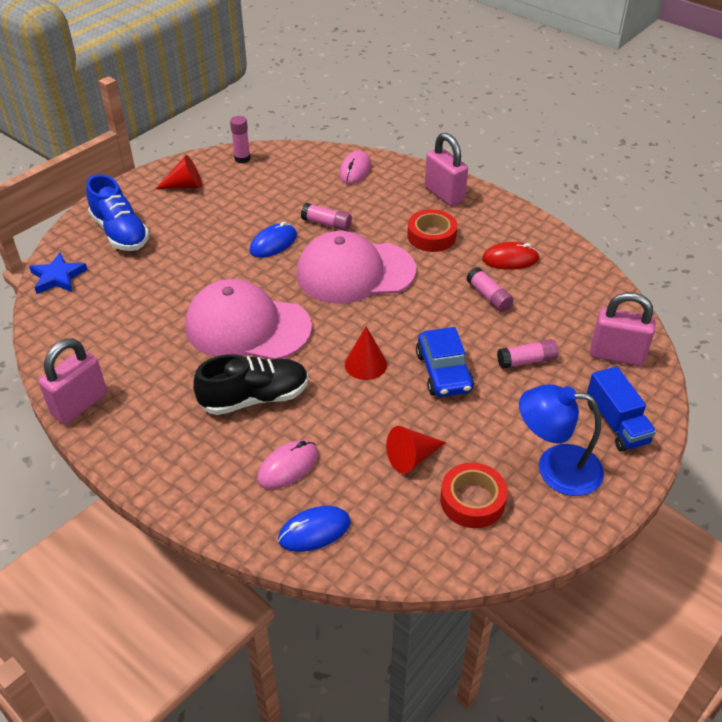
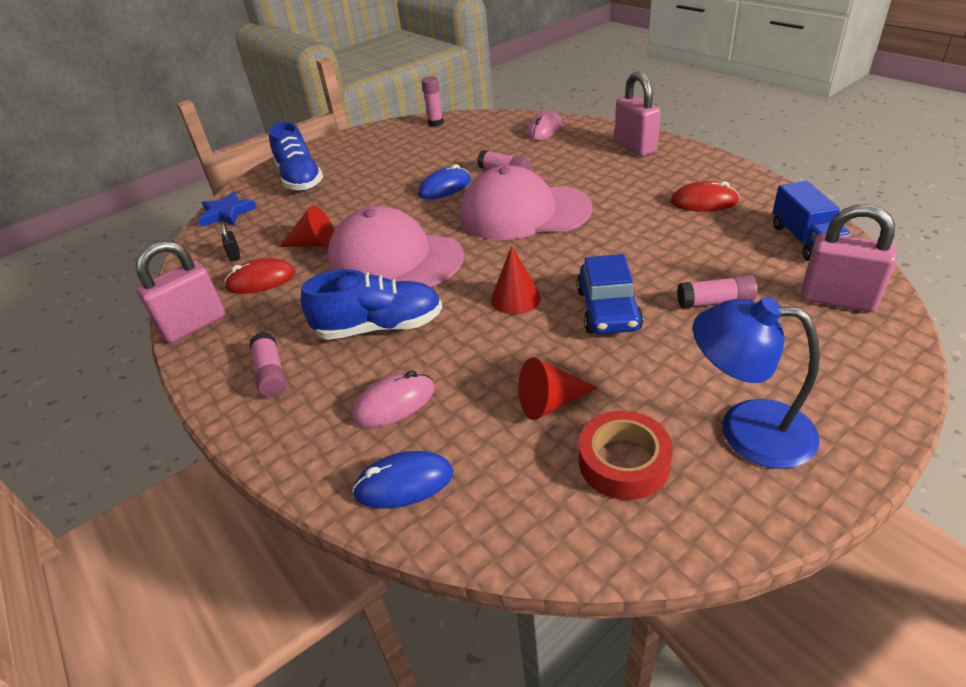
camera: 15 degrees right, 5 degrees down
red cone [155,155,202,189] -> red cone moved to [279,206,334,247]
black shoe [193,354,309,415] -> blue shoe [301,269,442,340]
red tape [407,209,457,252] -> none
pink glue stick [466,267,514,312] -> pink glue stick moved to [249,332,286,397]
blue truck [587,366,656,452] -> blue truck moved to [773,181,851,261]
none -> black padlock [221,223,240,261]
none -> red mouse [224,258,295,294]

